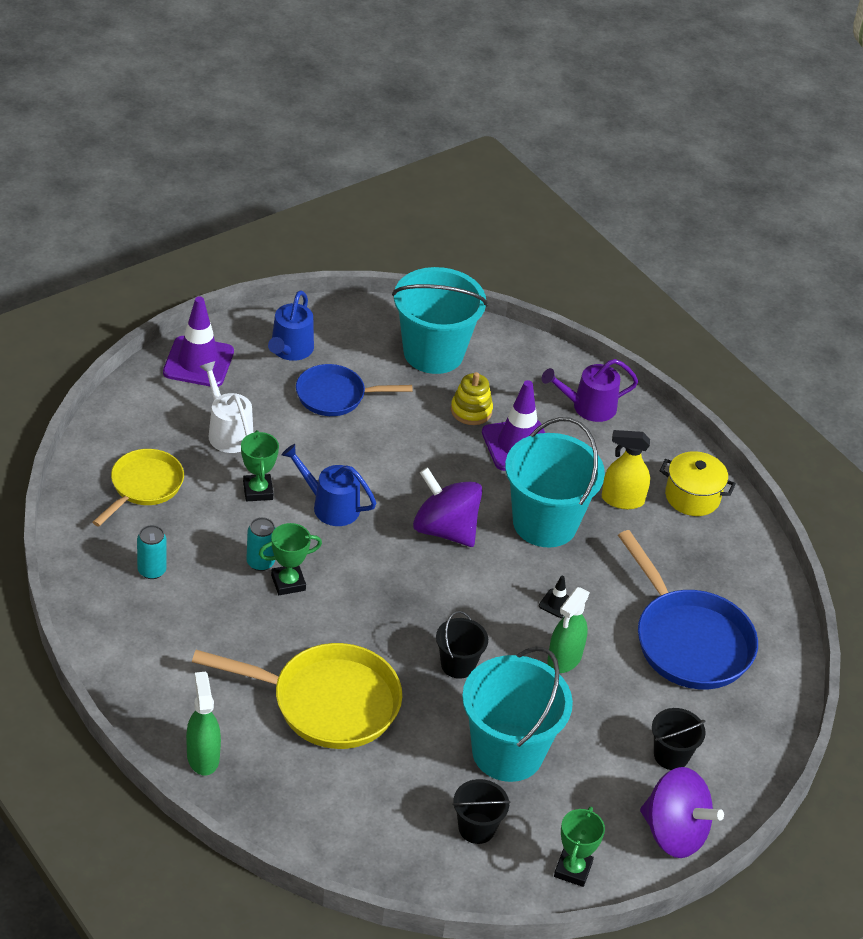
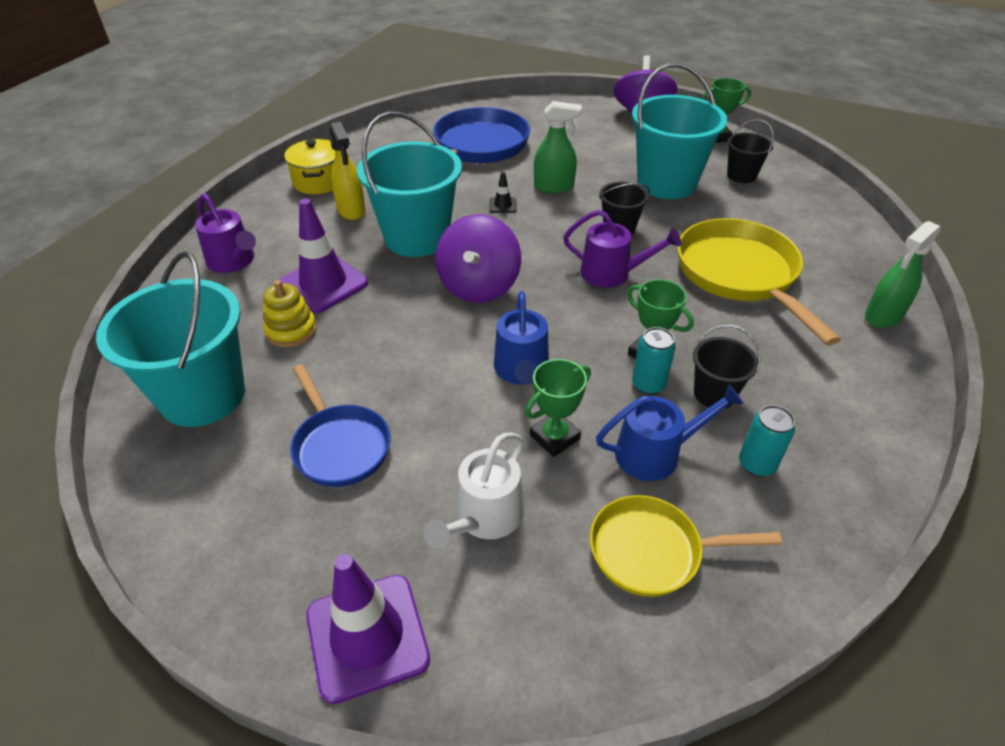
camera: 115 degrees left, 0 degrees up
blue watering can [268,290,314,361] -> blue watering can moved to [596,384,744,481]
black bucket [652,708,706,770] -> black bucket moved to [693,325,761,409]
none -> purple watering can [563,210,681,287]

